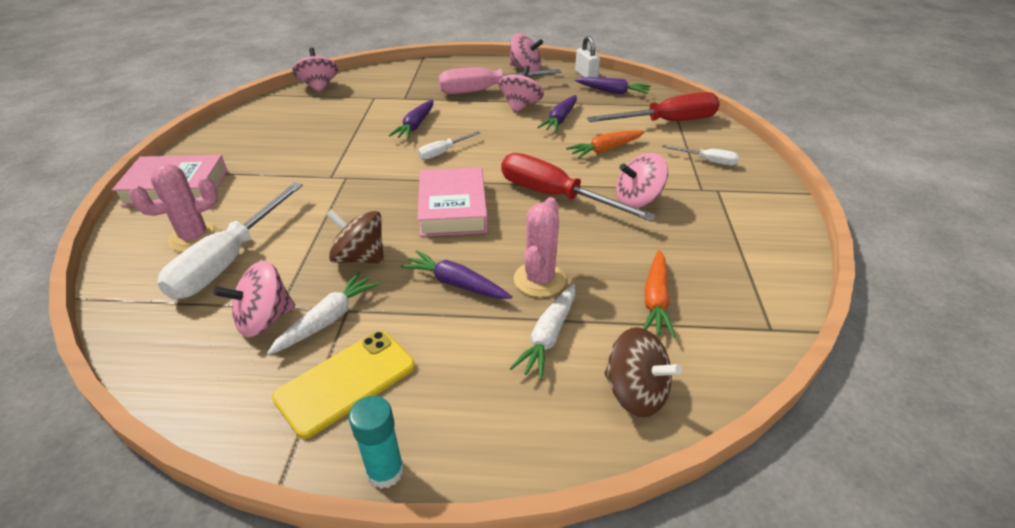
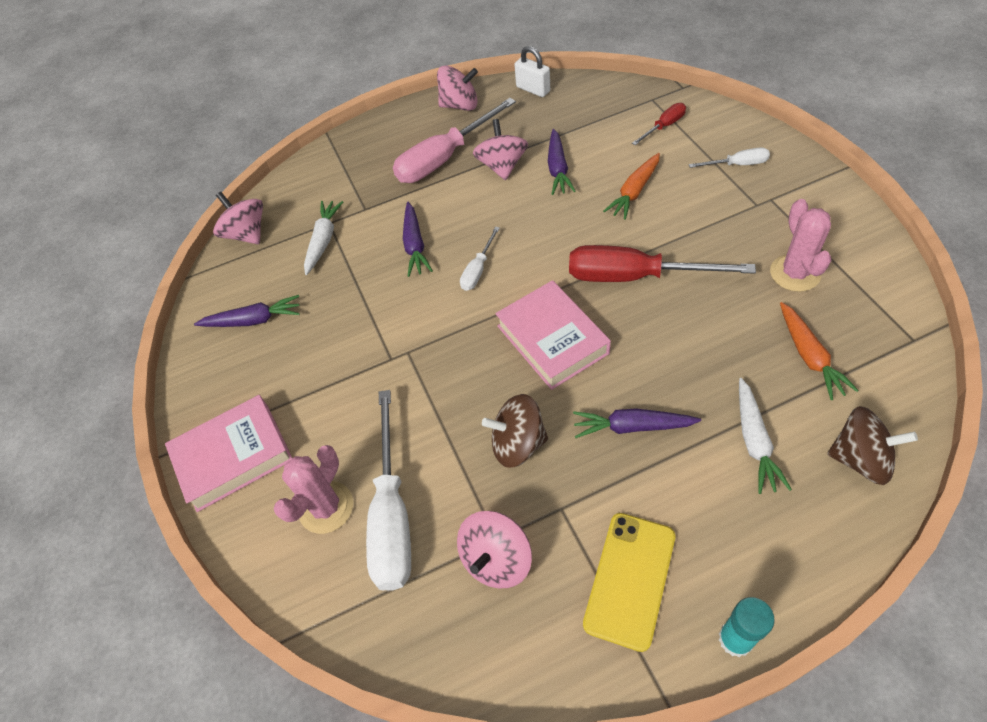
camera: 20 degrees left, 15 degrees up
white carrot [267,272,380,355] -> white carrot moved to [304,201,343,275]
pink cactus [514,197,566,297] -> pink cactus moved to [770,199,831,292]
purple carrot [575,77,651,94] -> purple carrot moved to [194,295,300,327]
red screwdriver [587,92,720,122] -> red screwdriver [632,103,686,145], size x0.49
pink spinning top [616,153,668,208] -> none

